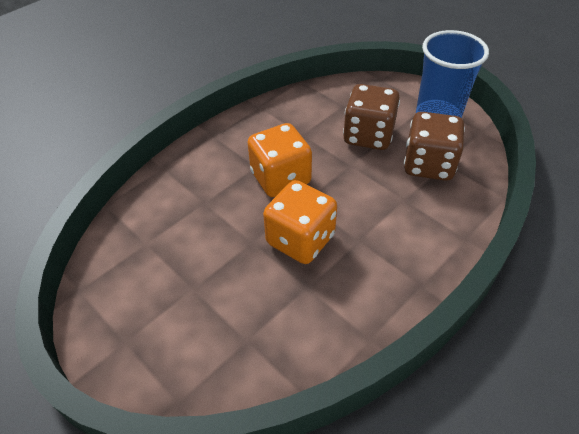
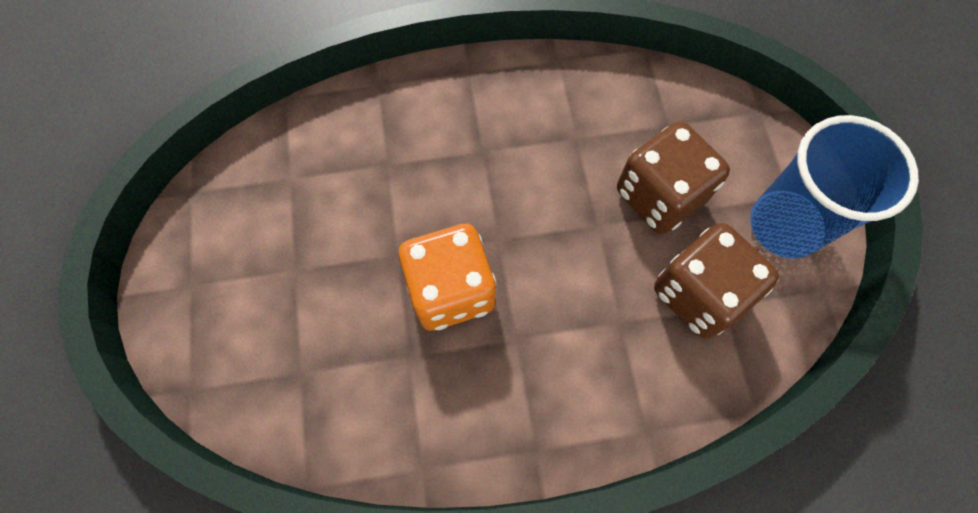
camera: 35 degrees right, 20 degrees up
orange dice [248,123,312,197] -> none

